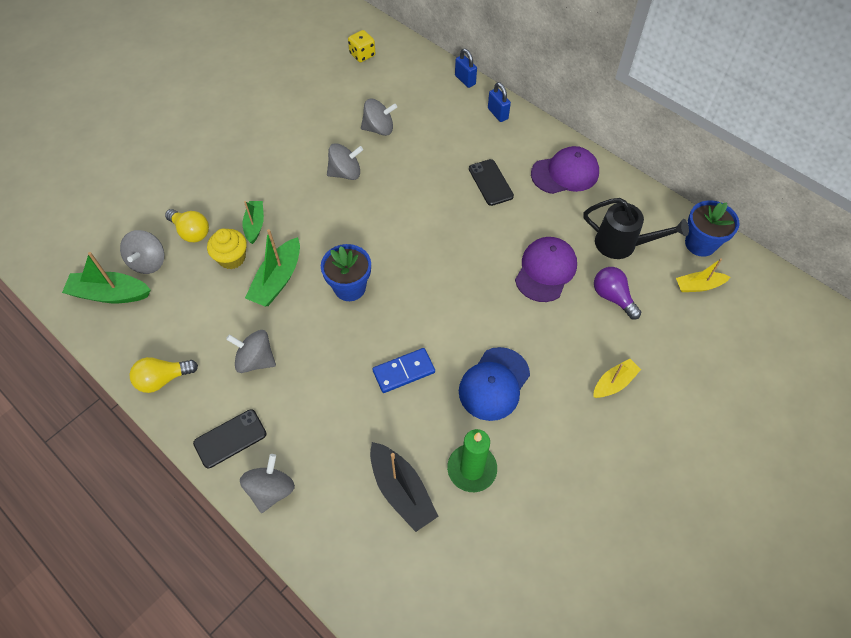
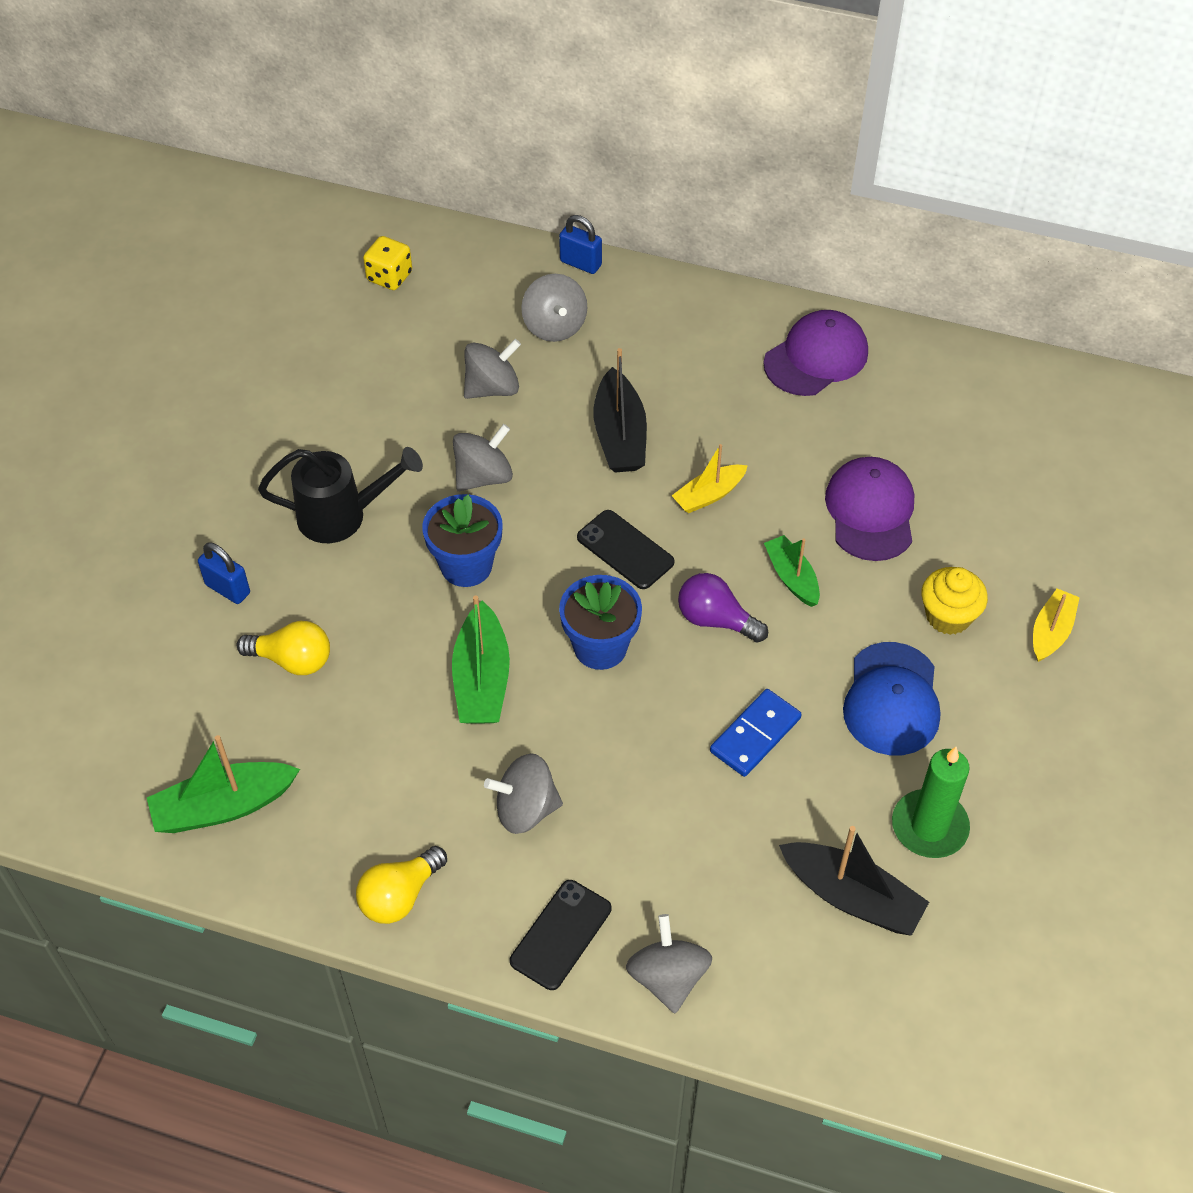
camera: 25 degrees left, 5 degrees down
grey spinning top [120,230,164,274] -> grey spinning top moved to [521,274,587,342]
yellow cupcake [207,228,247,269] -> yellow cupcake moved to [921,567,988,635]
green boat [243,201,264,244] -> green boat moved to [764,535,820,607]
black phone [469,159,514,206] -> black phone moved to [577,510,675,589]
blue padlock [488,82,511,122] -> blue padlock moved to [198,542,250,604]
black watering can [583,198,689,259] -> black watering can moved to [258,447,423,543]
purple light bulb [594,267,641,319] -> purple light bulb moved to [678,573,768,643]
yellow boat [676,258,730,292] -> yellow boat moved to [672,444,748,513]
blue flower pot [685,200,740,257] -> blue flower pot moved to [422,494,503,587]
none -> black boat [594,348,647,473]

